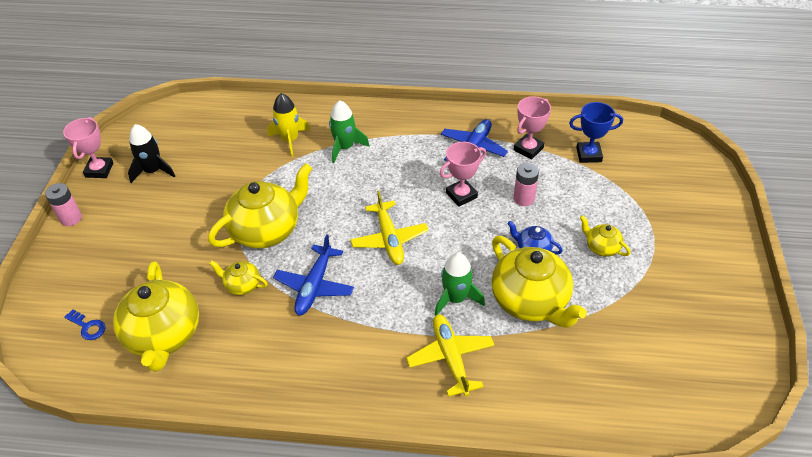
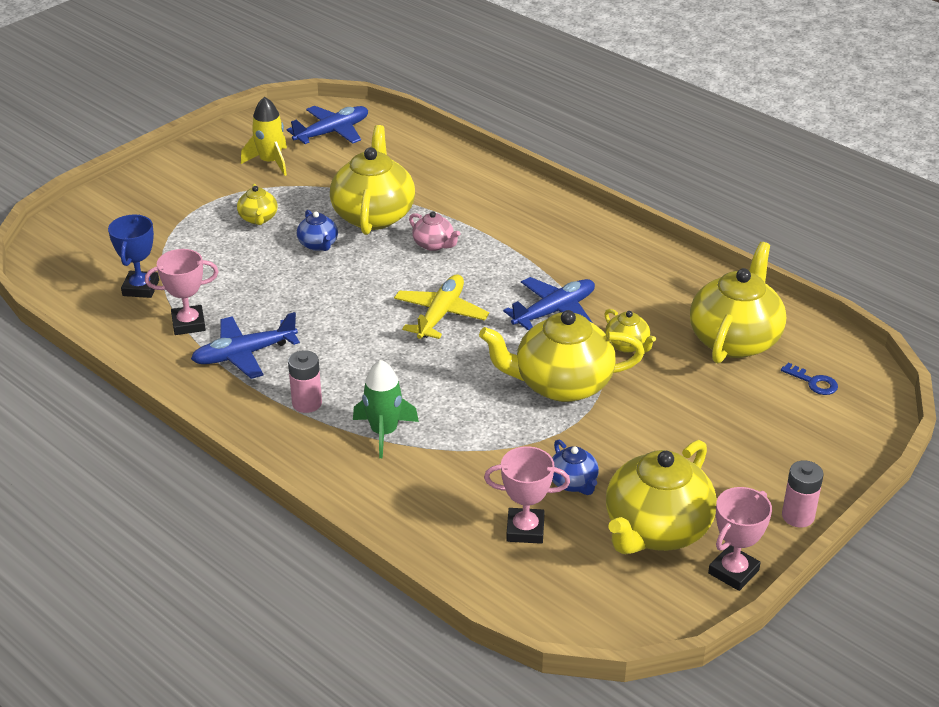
camera: 145 degrees left, 10 degrees down
blue key [64,309,106,340] -> blue key turned 150 degrees clockwise [781,363,838,395]
black rocket [128,124,175,183] -> yellow teapot [606,440,717,554]
yellow rocket [267,93,310,157] -> yellow rocket moved to [241,96,287,176]
yellow plane [406,314,495,397] -> none
green rocket [435,253,485,316] -> pink teapot [409,211,461,251]
pink trophy [440,142,486,207] -> pink trophy moved to [484,446,570,544]
pink battery [513,163,539,206] -> pink battery moved to [288,350,322,413]
blue trophy [569,102,623,163] -> blue trophy turned 60 degrees clockwise [108,215,159,298]
none -> blue plane [287,106,368,144]
none -> blue teapot [552,440,599,495]

